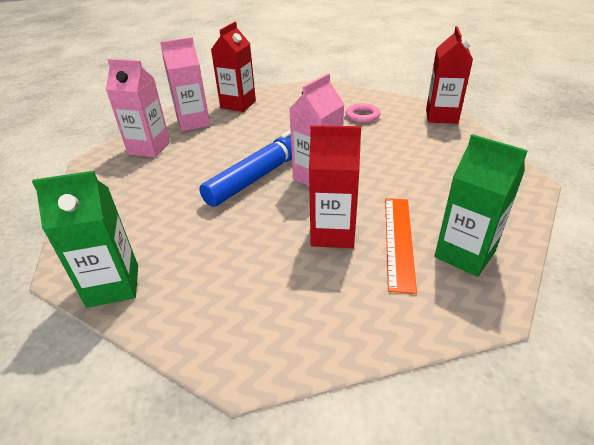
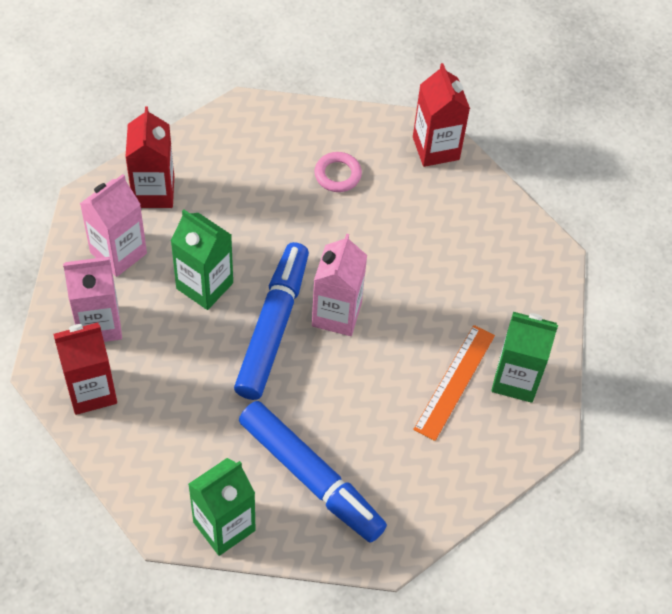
camera: 30 degrees left, 20 degrees up
red carton [309,125,361,248] -> red carton moved to [53,322,117,415]
orange ruler [385,198,417,294] -> orange ruler turned 45 degrees clockwise [413,325,495,441]
none -> green carton [171,210,233,310]
none -> blue marker [239,401,387,543]

